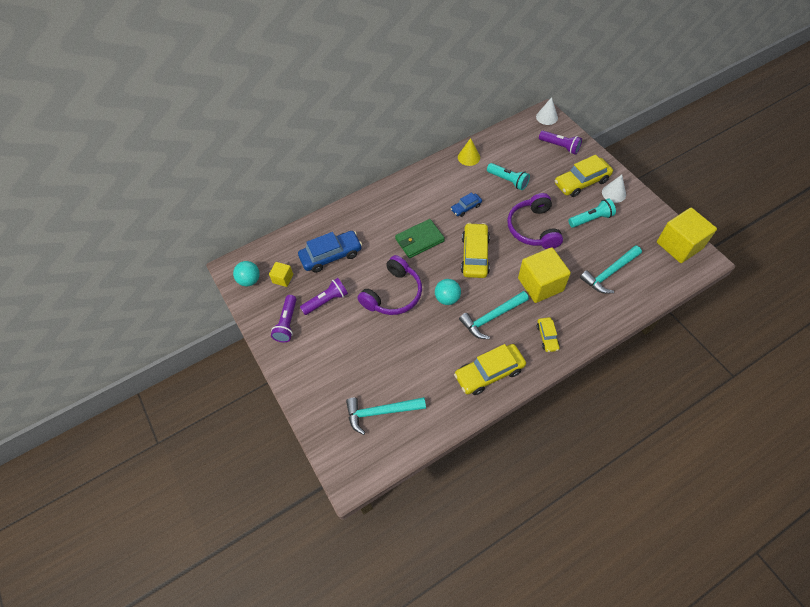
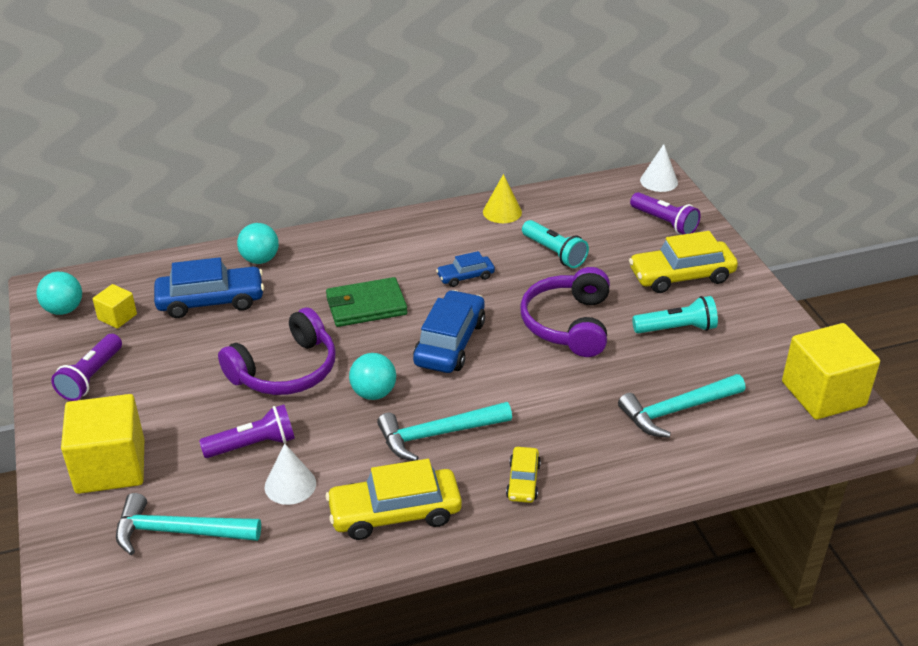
camera: 10 degrees right, 20 degrees down
purple flashlight [300,278,348,315] -> purple flashlight moved to [199,404,295,458]
yellow car [461,223,490,278] -> blue car [413,290,485,373]
yellow cube [518,247,571,303] -> yellow cube moved to [61,394,144,494]
white cone [602,175,626,203] -> white cone moved to [265,444,316,505]
none -> turquoise ball [237,223,279,264]

